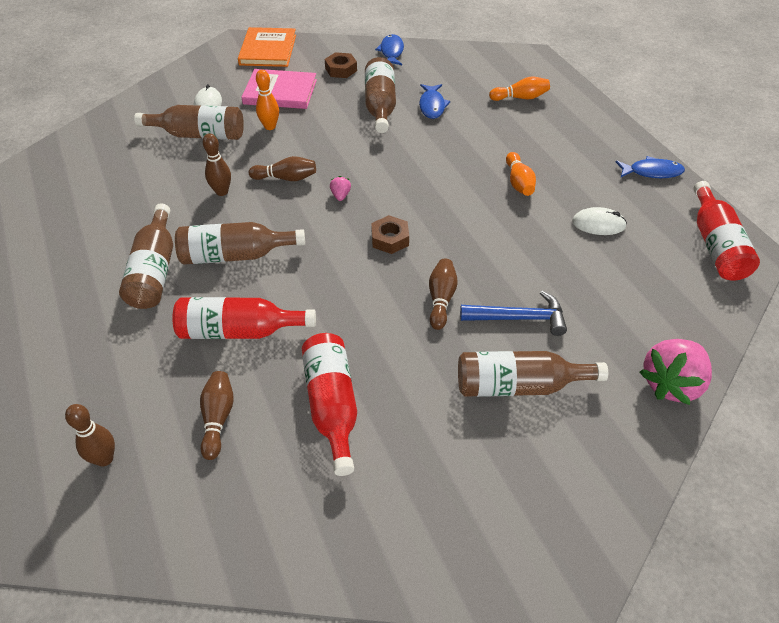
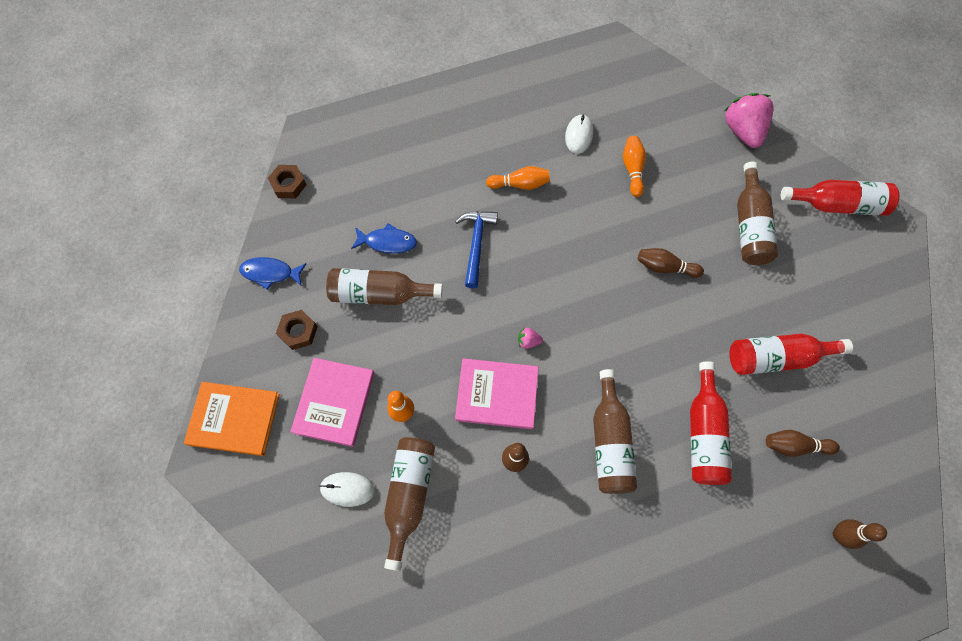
camera: 85 degrees left, 20 degrees up
brown bottle [119,203,173,309] -> none
brown bowling pin [249,156,316,181] -> pink book [455,358,539,429]
brown nut [371,215,409,254] -> brown nut moved to [268,165,306,198]
blue hammer [460,291,567,336] -> blue hammer moved to [455,211,498,288]
orange bowling pin [489,77,550,101] -> orange bowling pin moved to [623,136,646,197]
blue fish [616,156,685,178] -> none
pink strawberry [640,339,712,405] -> pink strawberry turned 150 degrees counterclockwise [724,93,773,148]
red bottle [693,181,760,280] -> red bottle moved to [781,180,899,216]

